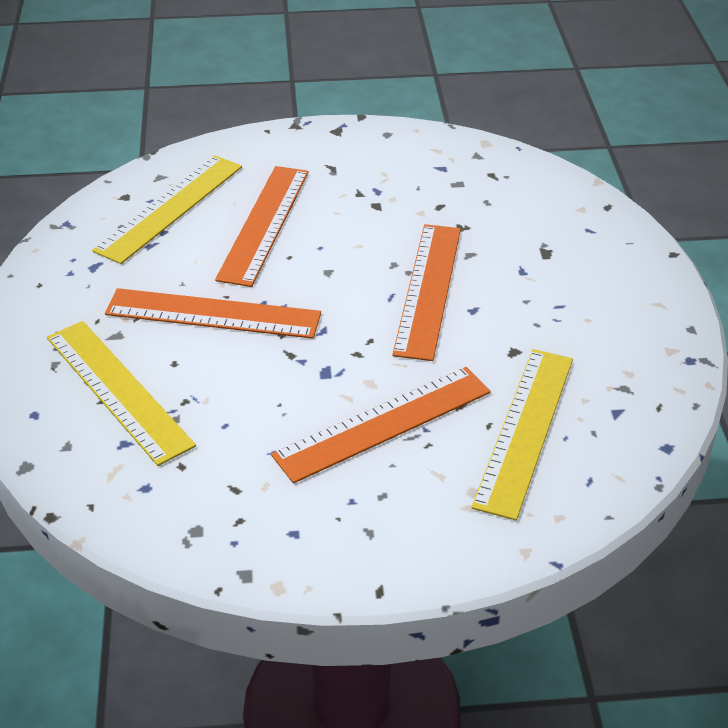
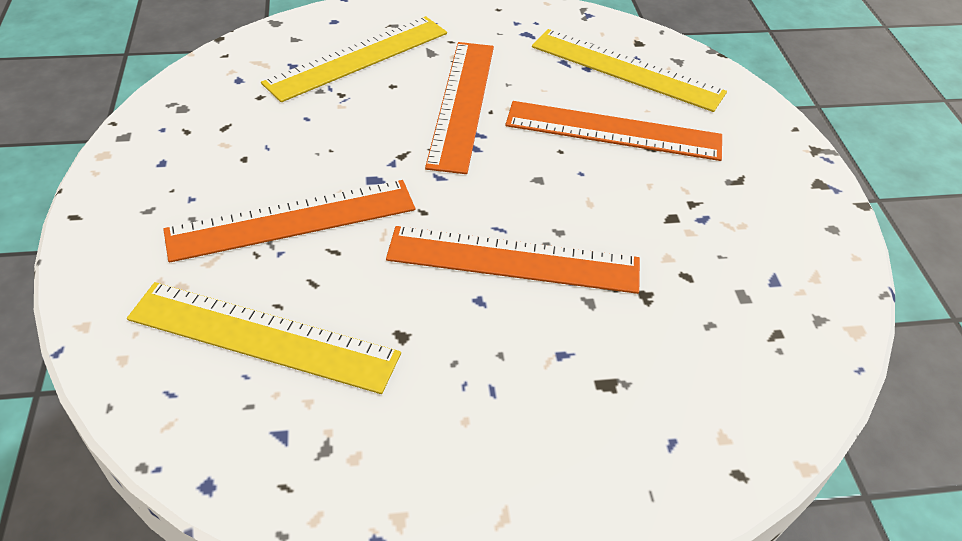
camera: 85 degrees right, 5 degrees up
orange ruler [271,367,491,483] -> orange ruler turned 75 degrees counterclockwise [163,180,415,263]

